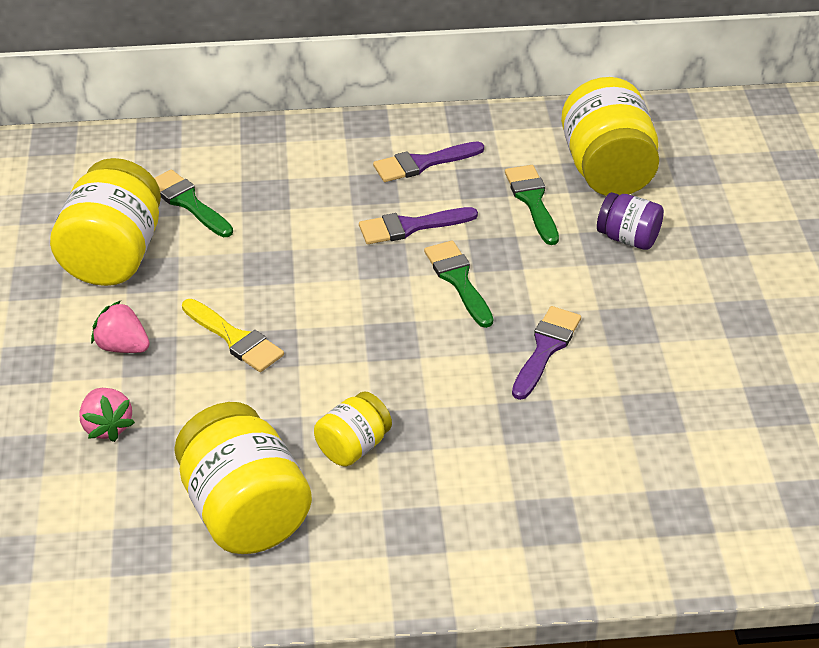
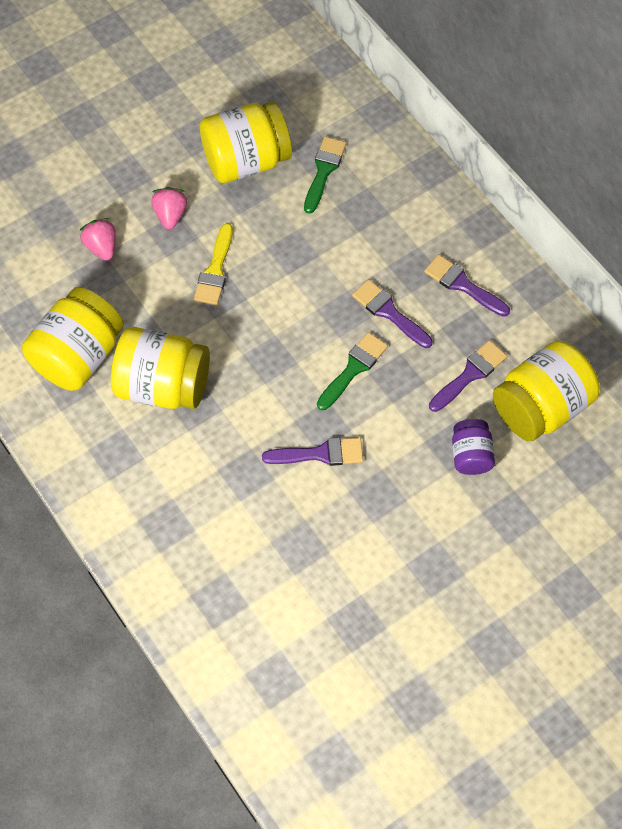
camera: 60 degrees right, 20 degrees up
pink strawberry [79,388,135,442] -> pink strawberry turned 120 degrees clockwise [79,218,116,261]
yellow jar [314,392,392,466] -> yellow jar [111,327,210,409], size x1.86
green brush [505,165,559,245] -> purple brush [429,340,507,412]

